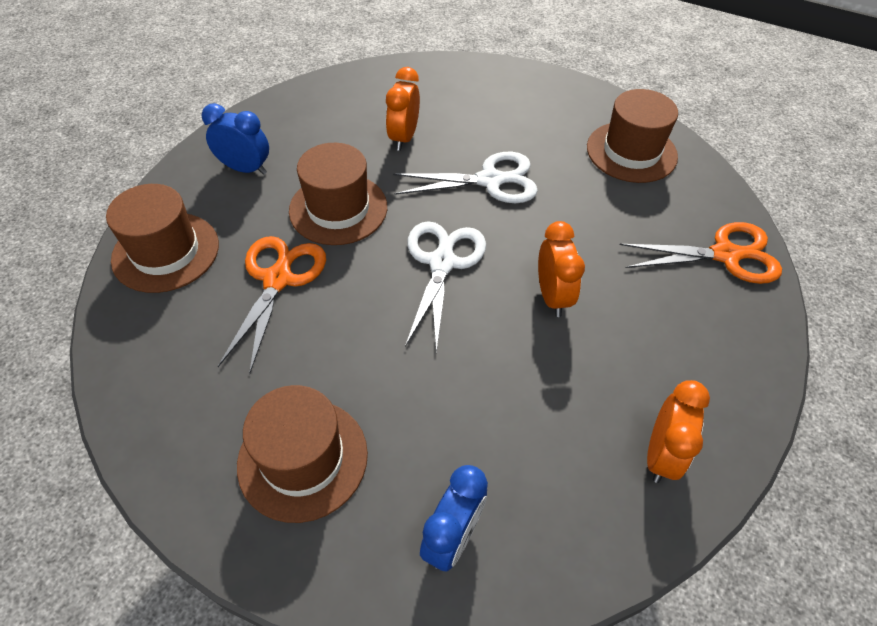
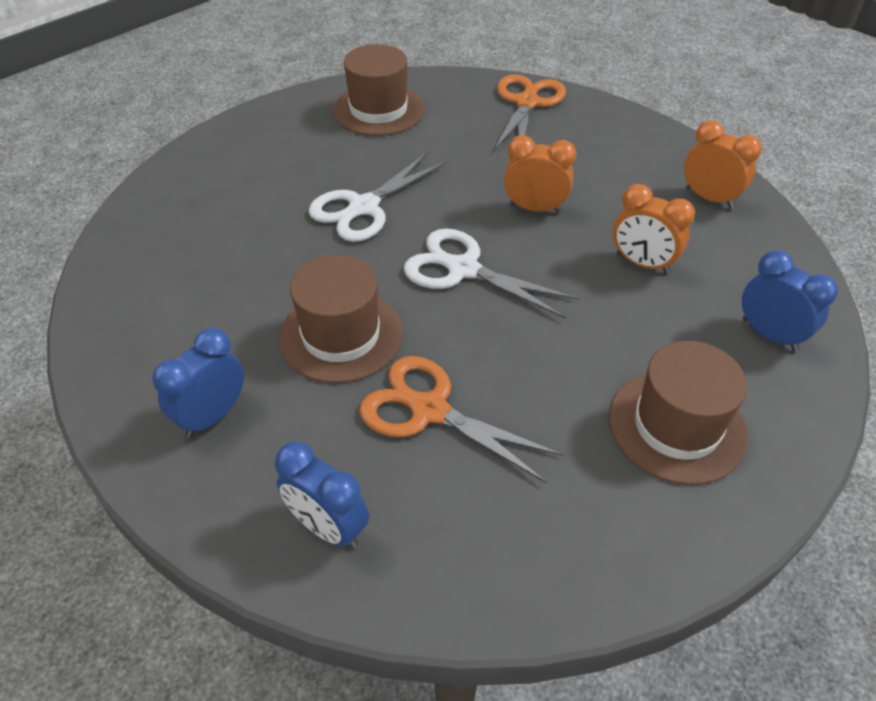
camera: 70 degrees left, 5 degrees down
brown hat [106,184,219,293] -> blue clock [275,441,369,548]
orange clock [386,67,420,151] -> orange clock moved to [613,184,695,274]
white scissors [393,152,538,203] -> white scissors turned 150 degrees counterclockwise [308,152,448,242]

